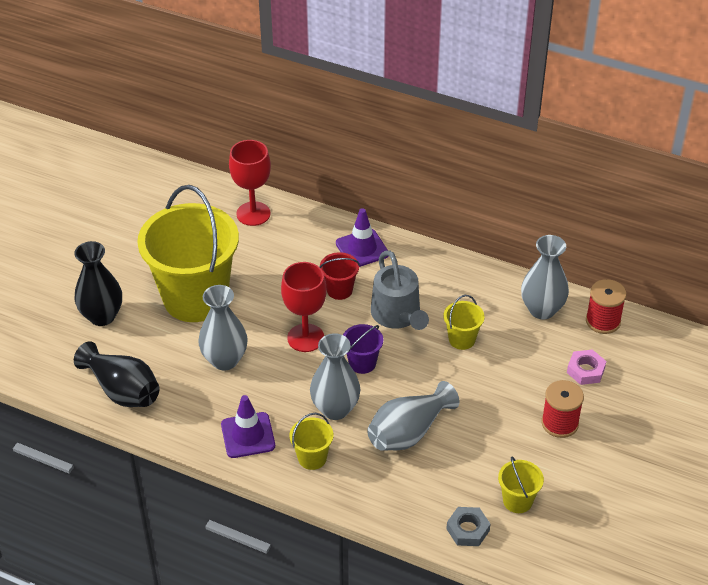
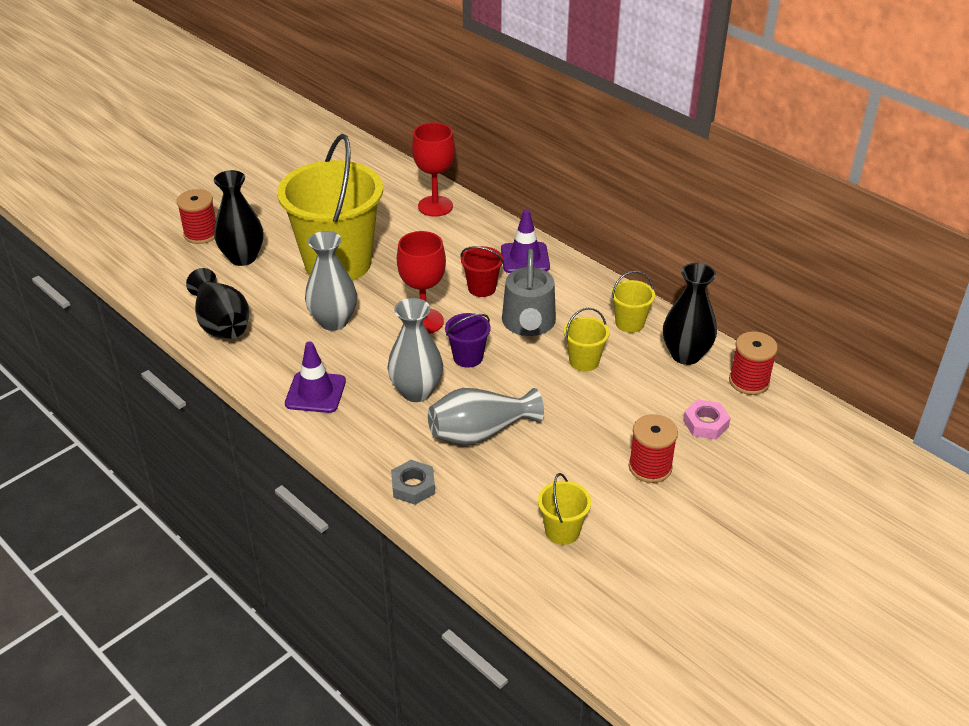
camera: 20 degrees right, 5 degrees down
yellow bucket [289,413,333,470] -> yellow bucket moved to [611,271,655,333]
grey nut [446,507,490,546] -> grey nut moved to [391,460,435,505]
grey vase [521,235,569,319] -> black vase [663,263,717,365]
none -> red spool [177,189,216,244]

